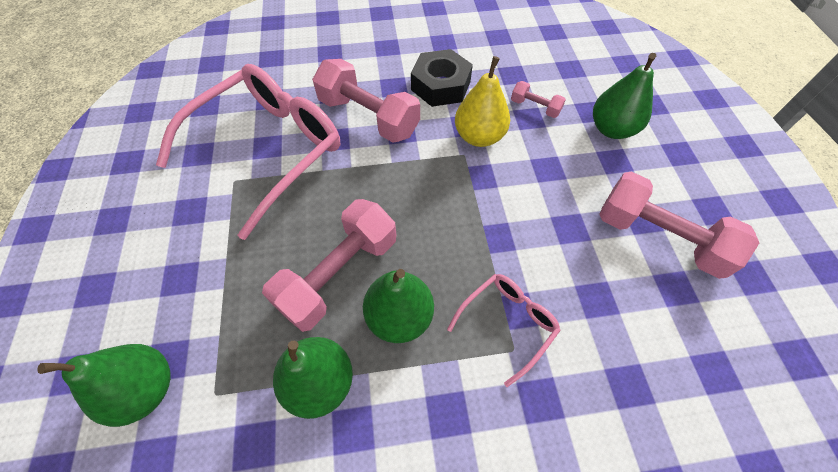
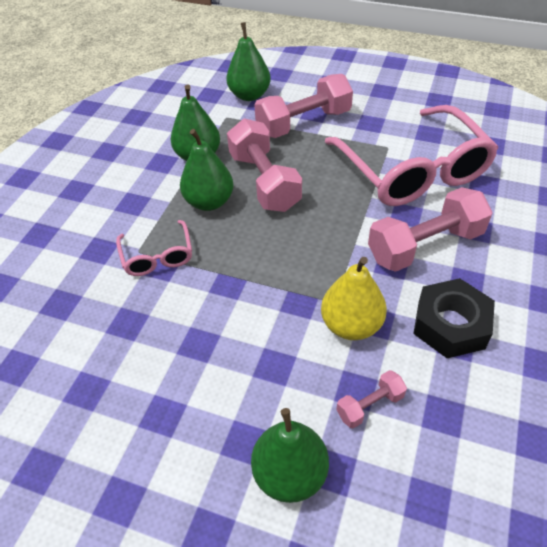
camera: 120 degrees right, 10 degrees down
pink dumbbell [599,171,759,279] -> pink dumbbell moved to [254,74,353,138]

